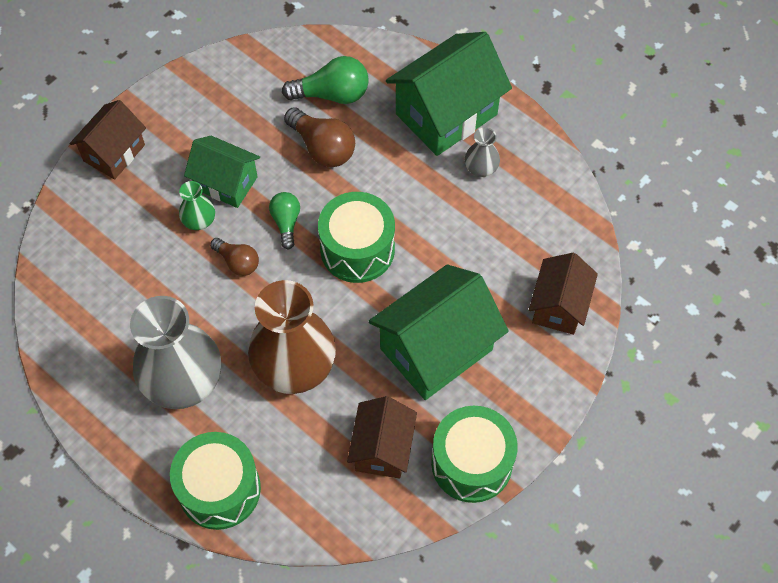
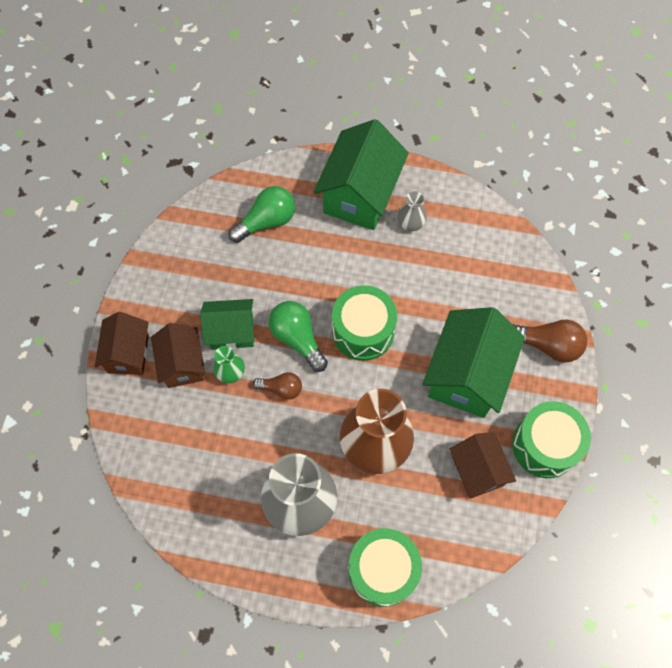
camera: 30 degrees left, 5 degrees up
green light bulb [269,192,300,250] -> green light bulb [269,301,328,372], size x1.59
brown light bulb [284,107,355,167] -> brown light bulb moved to [512,319,587,363]
brown house [529,253,598,335] -> brown house moved to [151,323,205,388]

